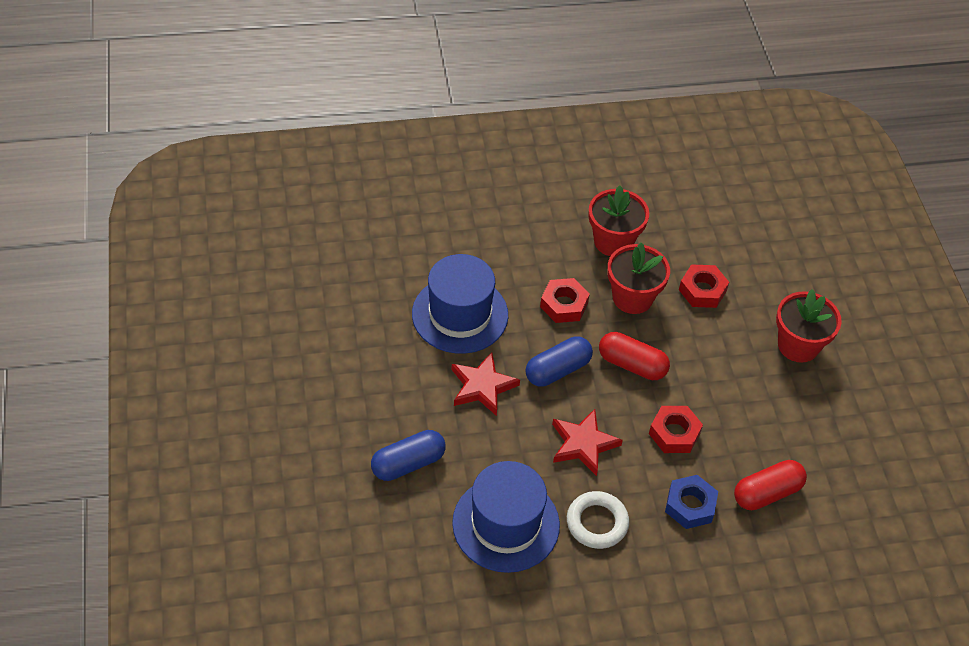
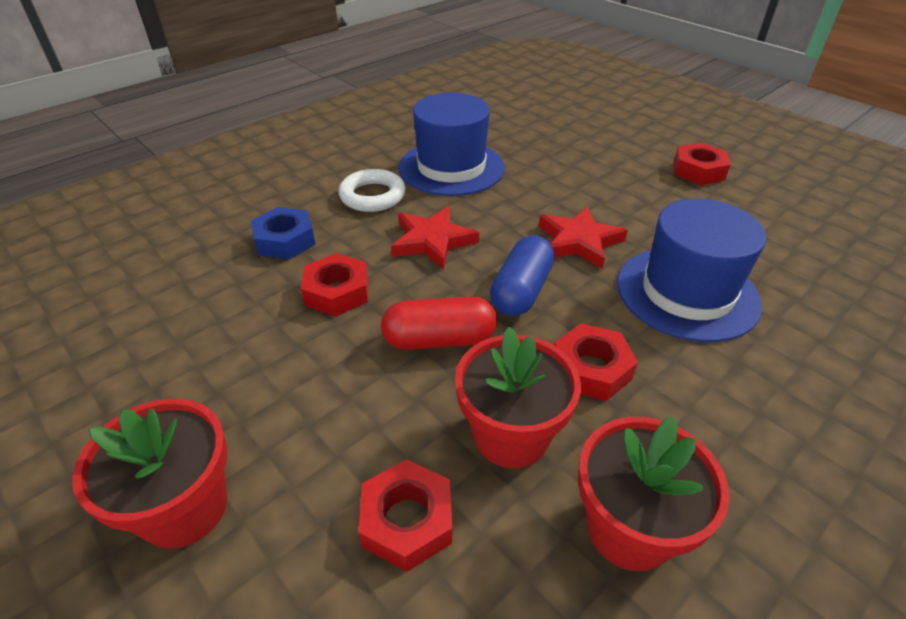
camera: 150 degrees right, 10 degrees down
blue capsule [371,430,445,481] -> none
red capsule [734,460,807,510] -> none
none -> red nut [674,143,730,185]

